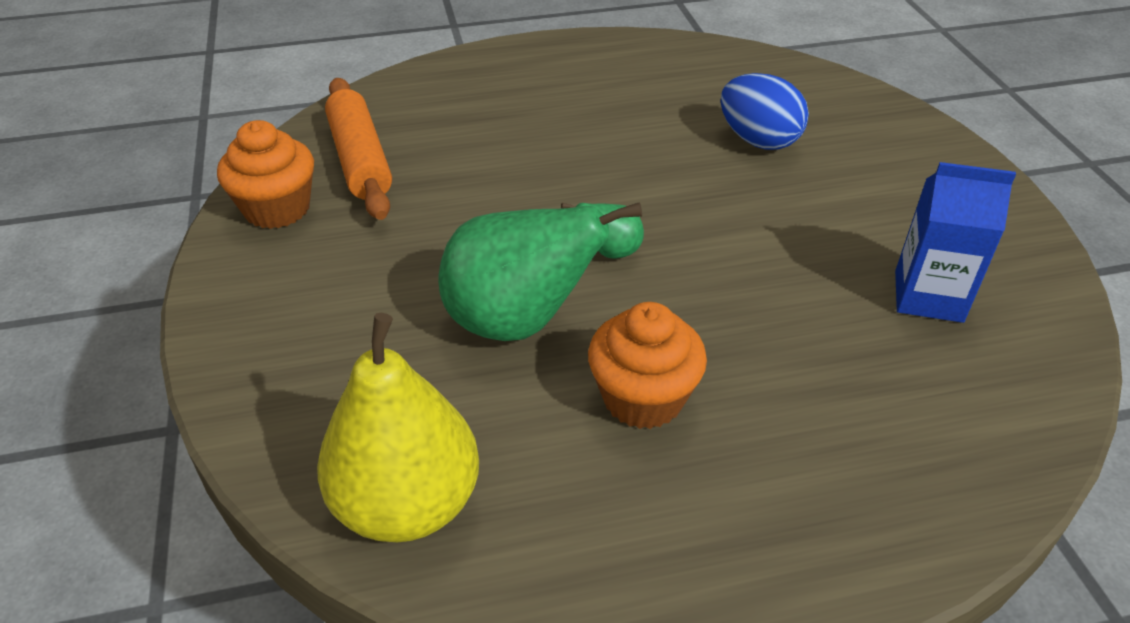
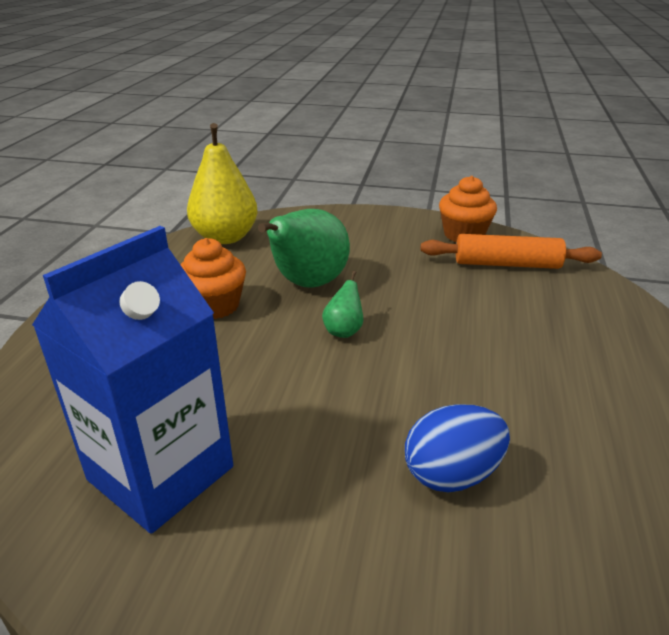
camera: 115 degrees right, 10 degrees down
blue carton [895,162,1016,323] -> blue carton [32,226,233,534], size x1.70

